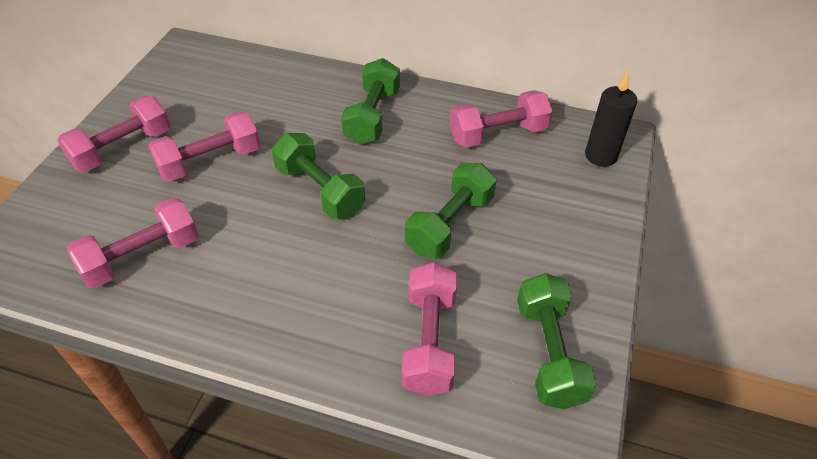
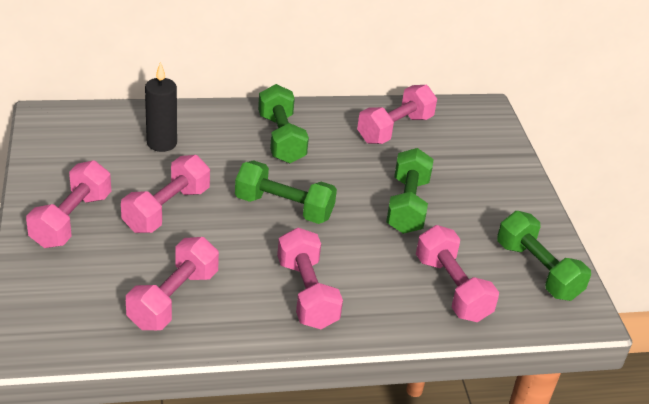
camera: 30 degrees left, 10 degrees down
black candle [585,71,638,167] -> black candle moved to [145,62,177,152]
none -> pink dumbbell [277,227,343,329]

